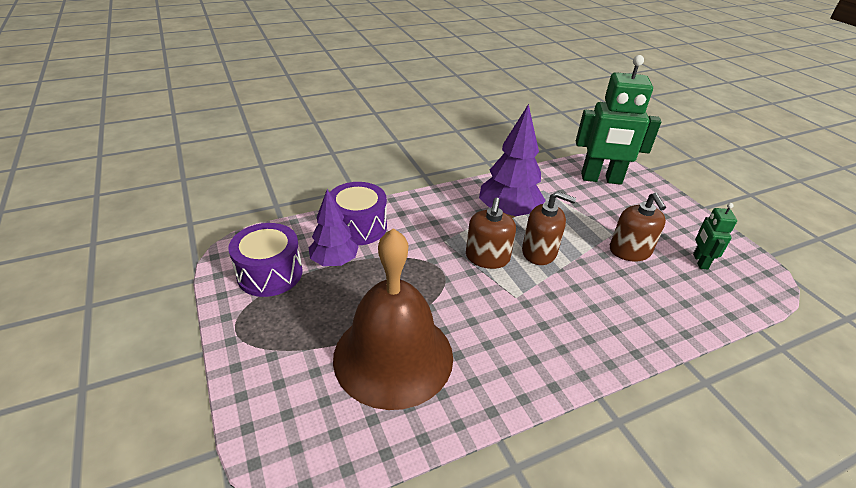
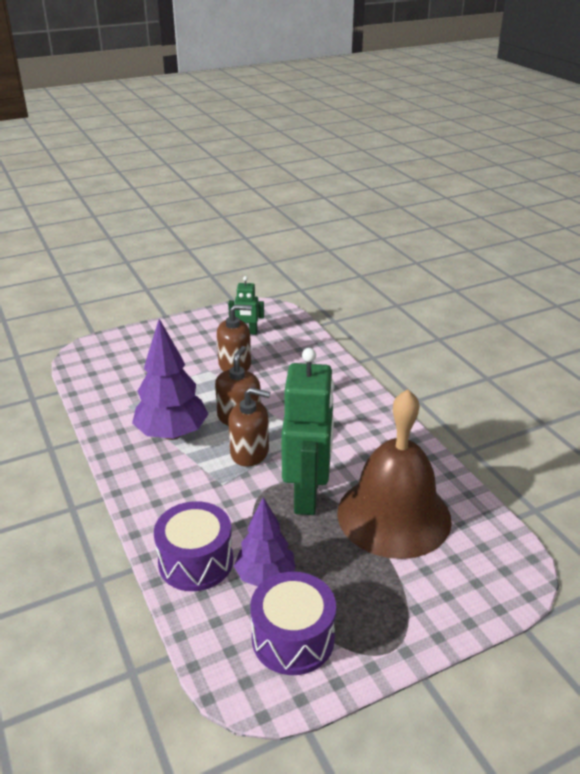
camera: 90 degrees left, 5 degrees down
green robot [576,55,661,185] -> green robot moved to [281,348,334,515]

